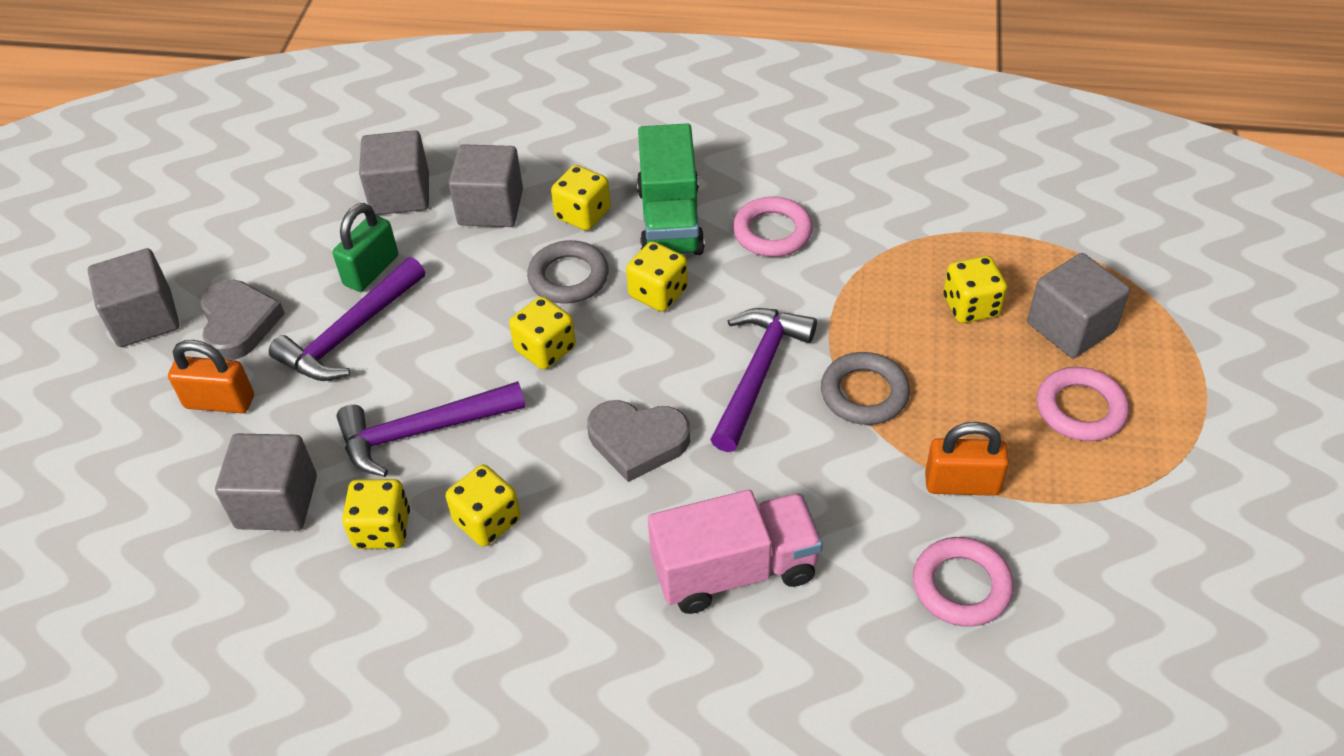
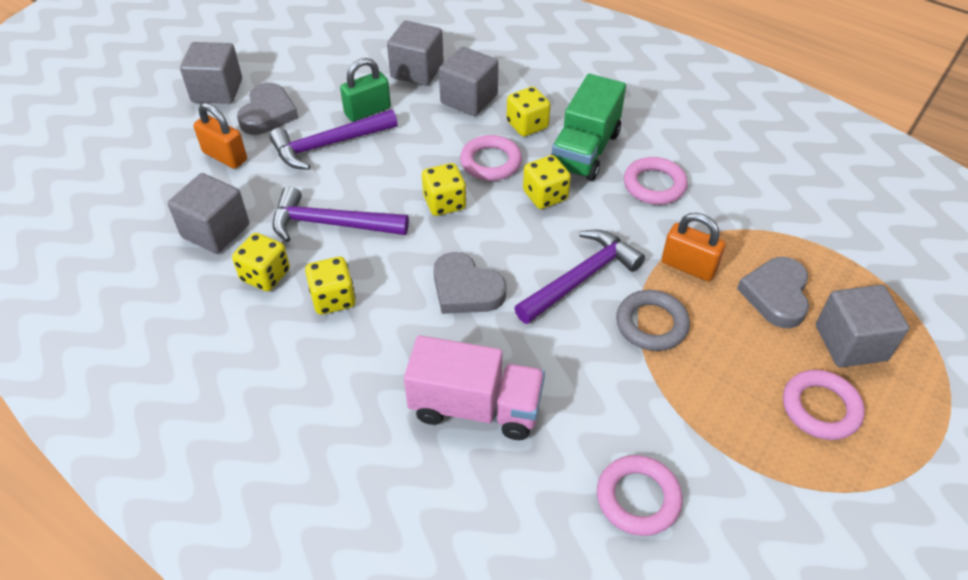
camera: 25 degrees right, 0 degrees up
grey ring [527,240,608,304] -> pink ring [460,135,522,181]
orange padlock [925,422,1009,496] -> orange padlock moved to [661,213,726,281]
yellow dice [943,256,1007,323] -> grey heart [737,257,809,328]

